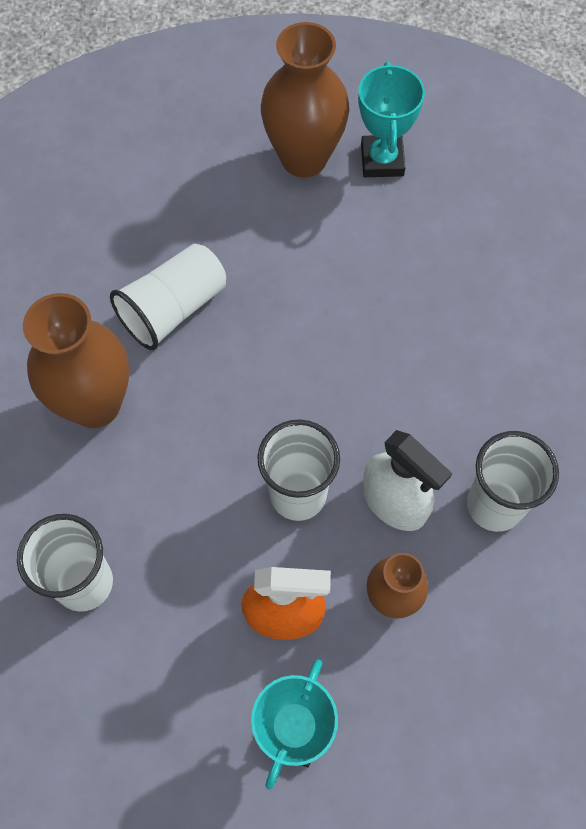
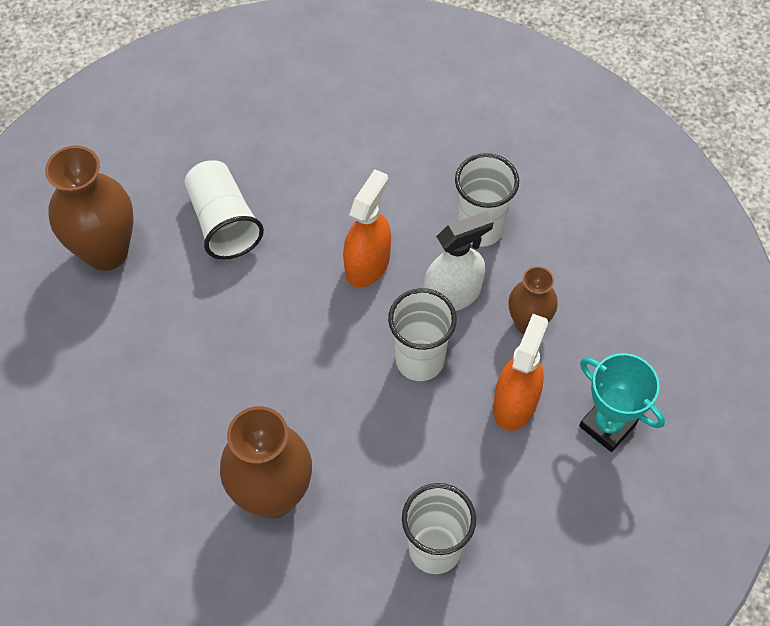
camera: 70 degrees left, 5 degrees down
white cup [110,244,226,350] -> white cup moved to [185,160,264,260]
turquoise trophy [358,62,425,177] -> none
none -> orange spray bottle [343,169,391,288]

